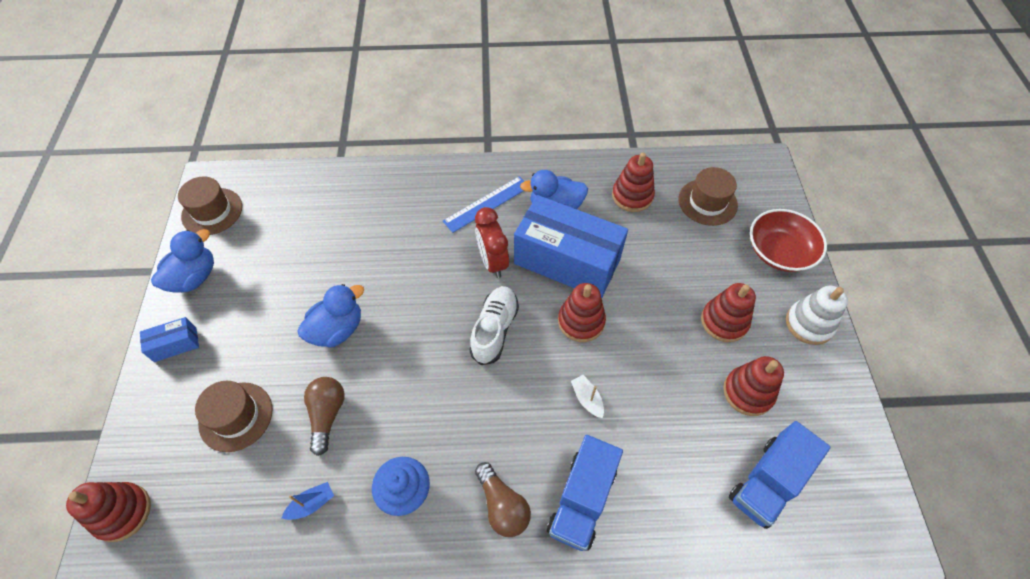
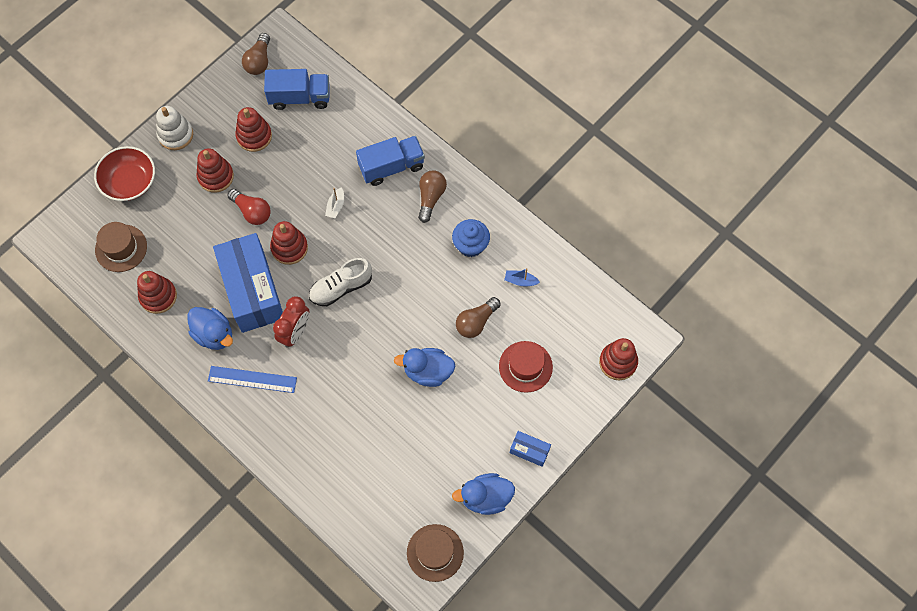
camera: 135 degrees left, 10 degrees up
brown hat [195,381,273,452] -> red hat [499,341,553,393]
none -> red light bulb [227,189,271,225]
none -> brown light bulb [242,33,270,75]

